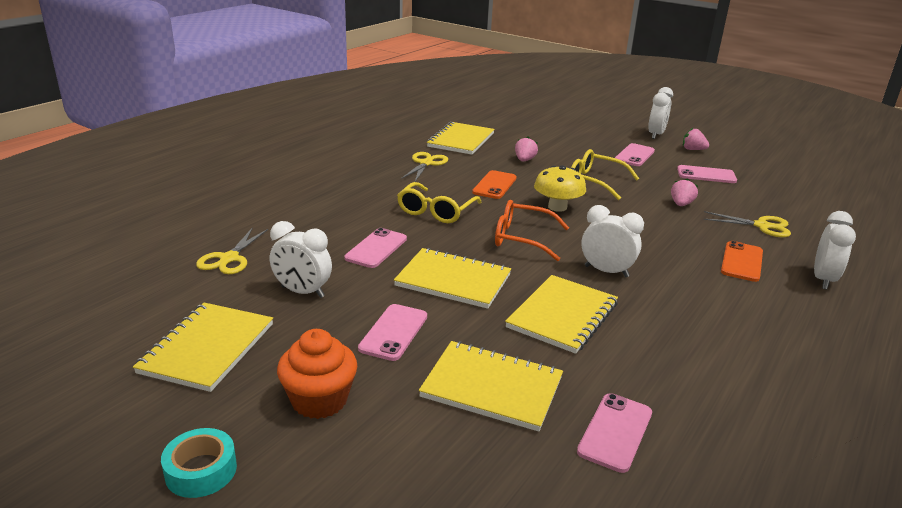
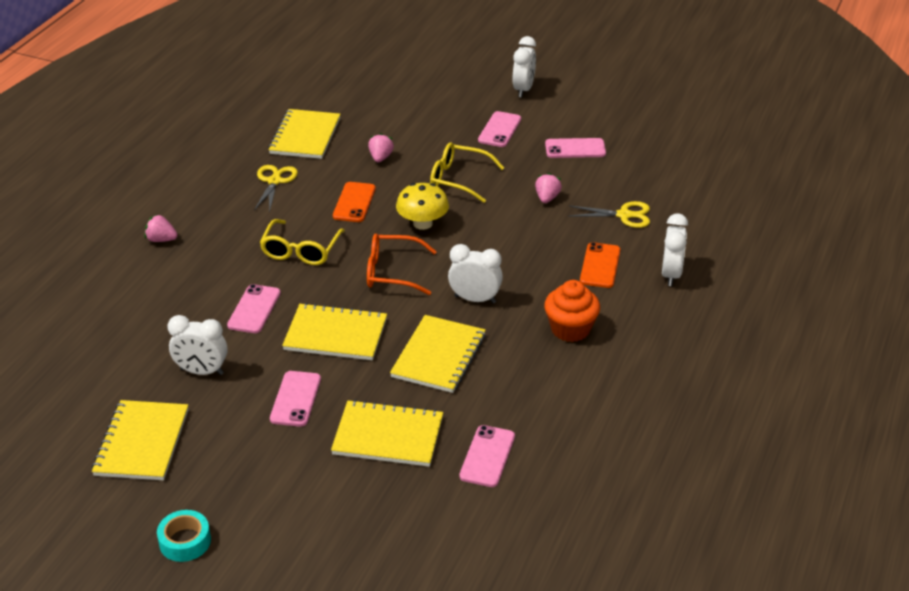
camera: 10 degrees left, 10 degrees up
yellow scissors [196,227,268,274] -> none
orange cupcake [277,329,357,419] -> orange cupcake moved to [544,280,600,342]
pink strawberry [683,128,709,150] -> pink strawberry moved to [145,215,177,242]

